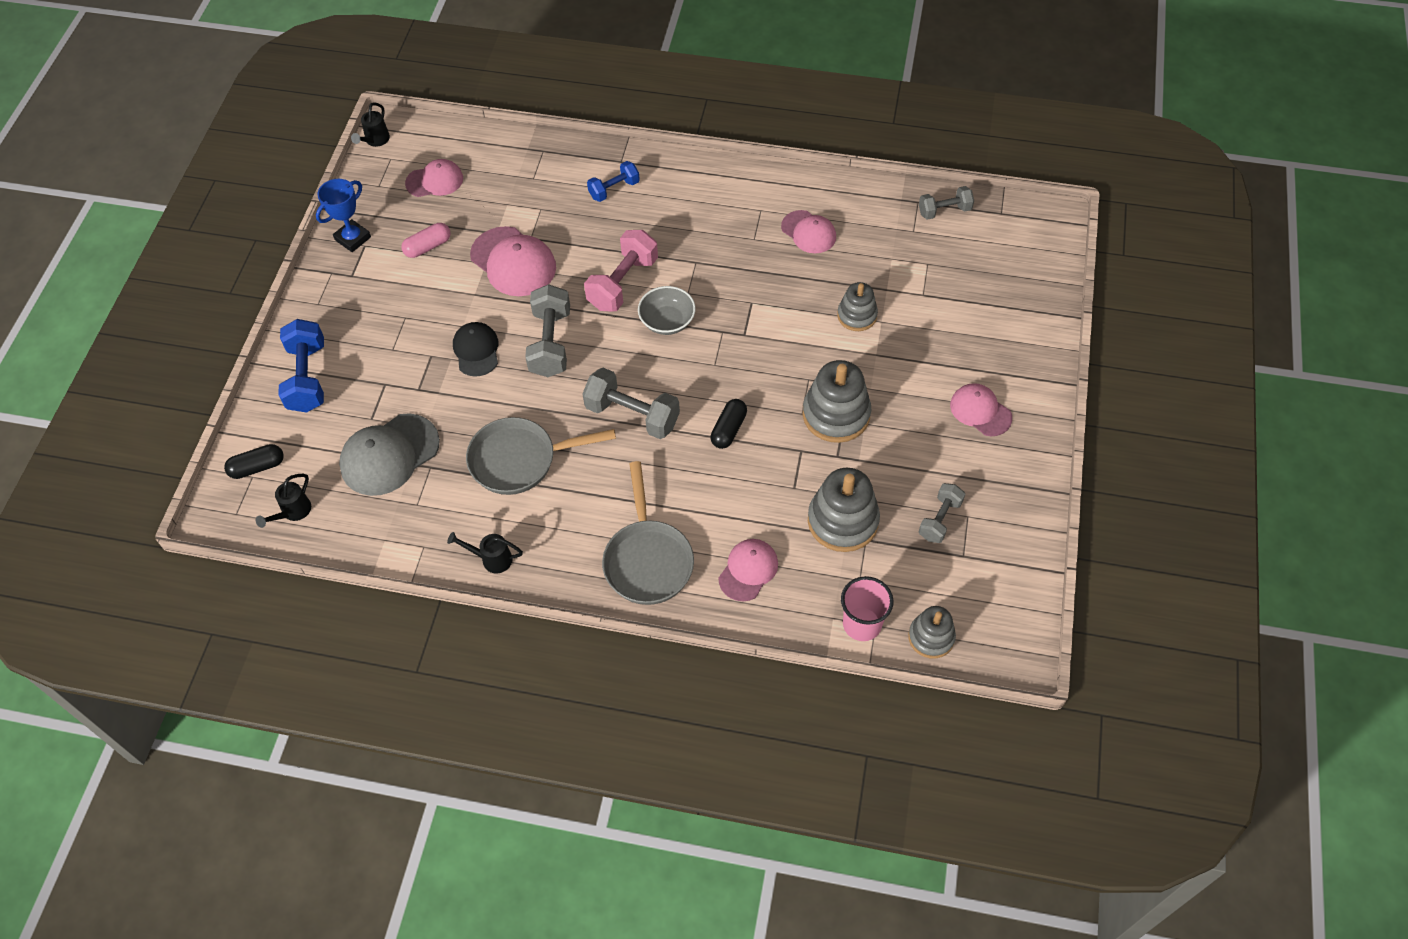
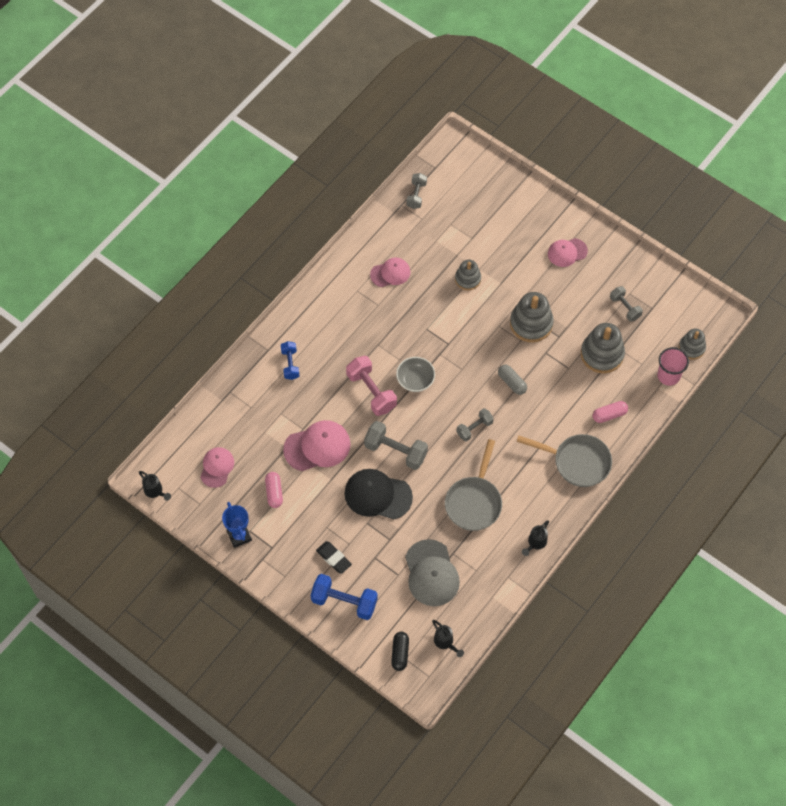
camera: 65 degrees left, 5 degrees up
black cap [453,322,498,377] -> black cap [344,469,413,519], size x1.58
grey dumbbell [583,368,680,439] -> grey dumbbell [456,408,494,442], size x0.61
black capsule [710,399,747,449] -> grey capsule [498,365,527,395]
pink cap [718,539,778,601] -> pink capsule [593,401,628,423]
none -> black eraser [316,541,352,574]

